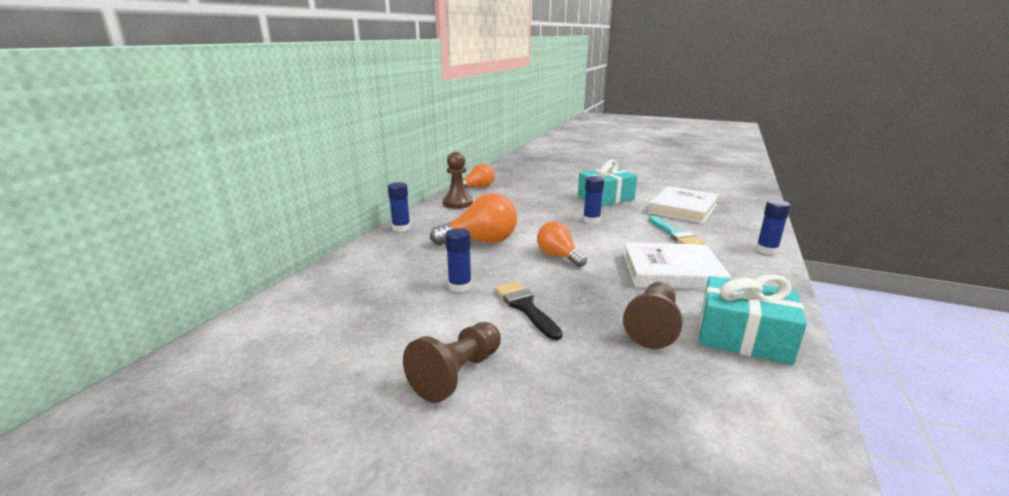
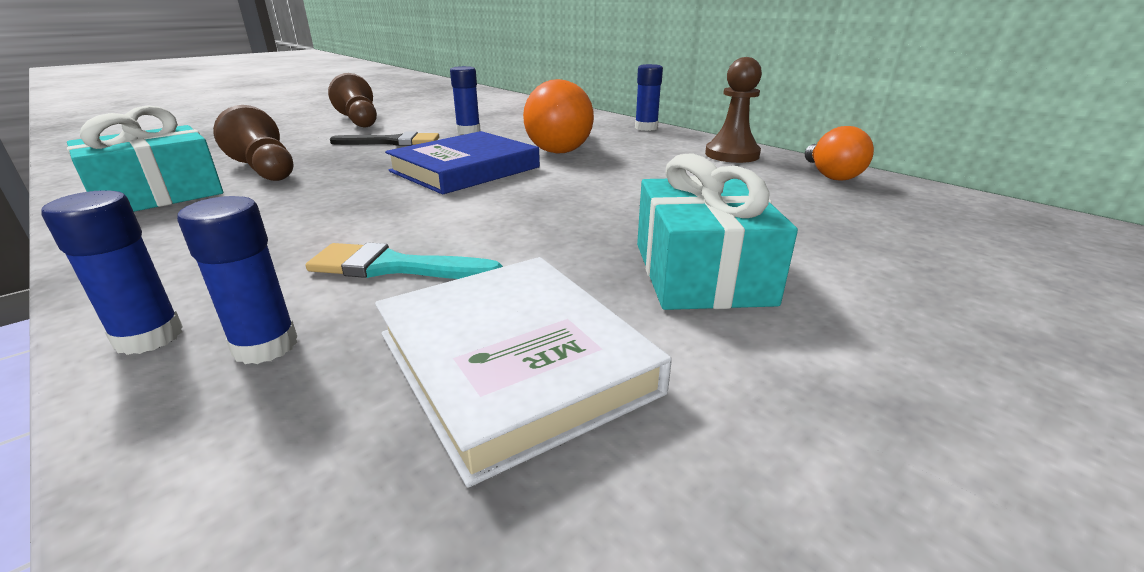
camera: 115 degrees right, 5 degrees up
orange light bulb [537,221,587,267] -> blue book [385,131,540,195]
blue glue stick [583,176,604,224] -> blue glue stick moved to [177,196,297,364]
white book [623,242,731,289] -> none

